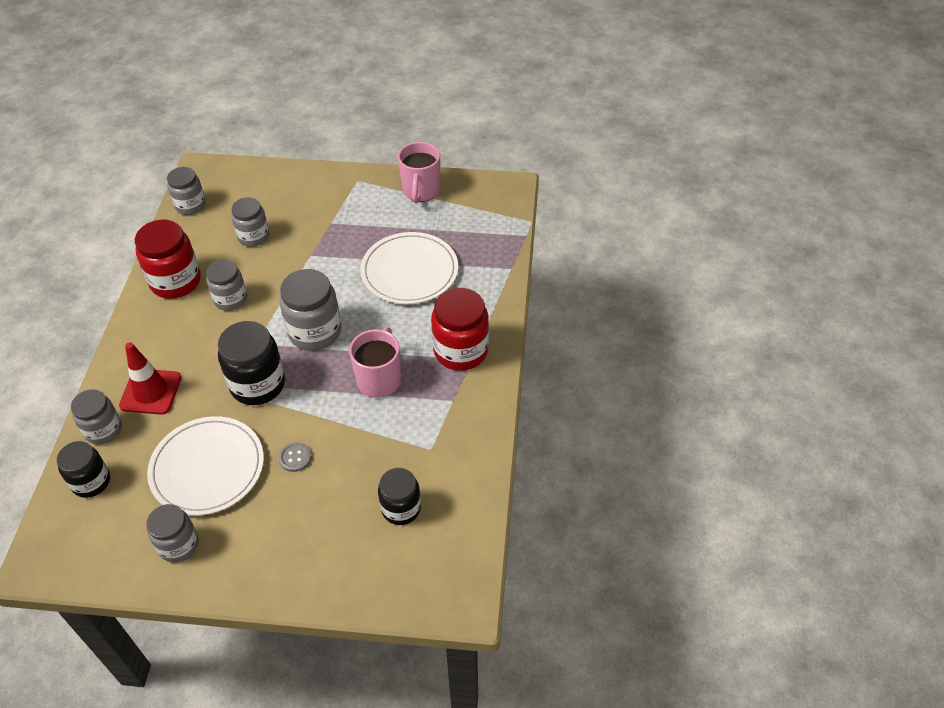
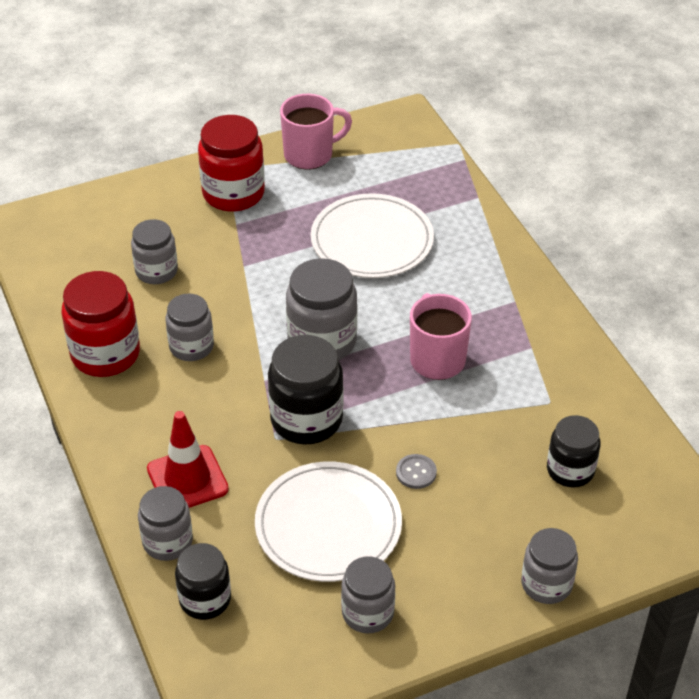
camera: 30 degrees left, 5 degrees down
grey jar [167,167,206,215] -> grey jar moved to [521,528,578,604]
pink mug [398,142,440,203] -> pink mug turned 90 degrees counterclockwise [280,94,352,169]
red jar [431,288,489,371] -> red jar moved to [198,115,265,212]

